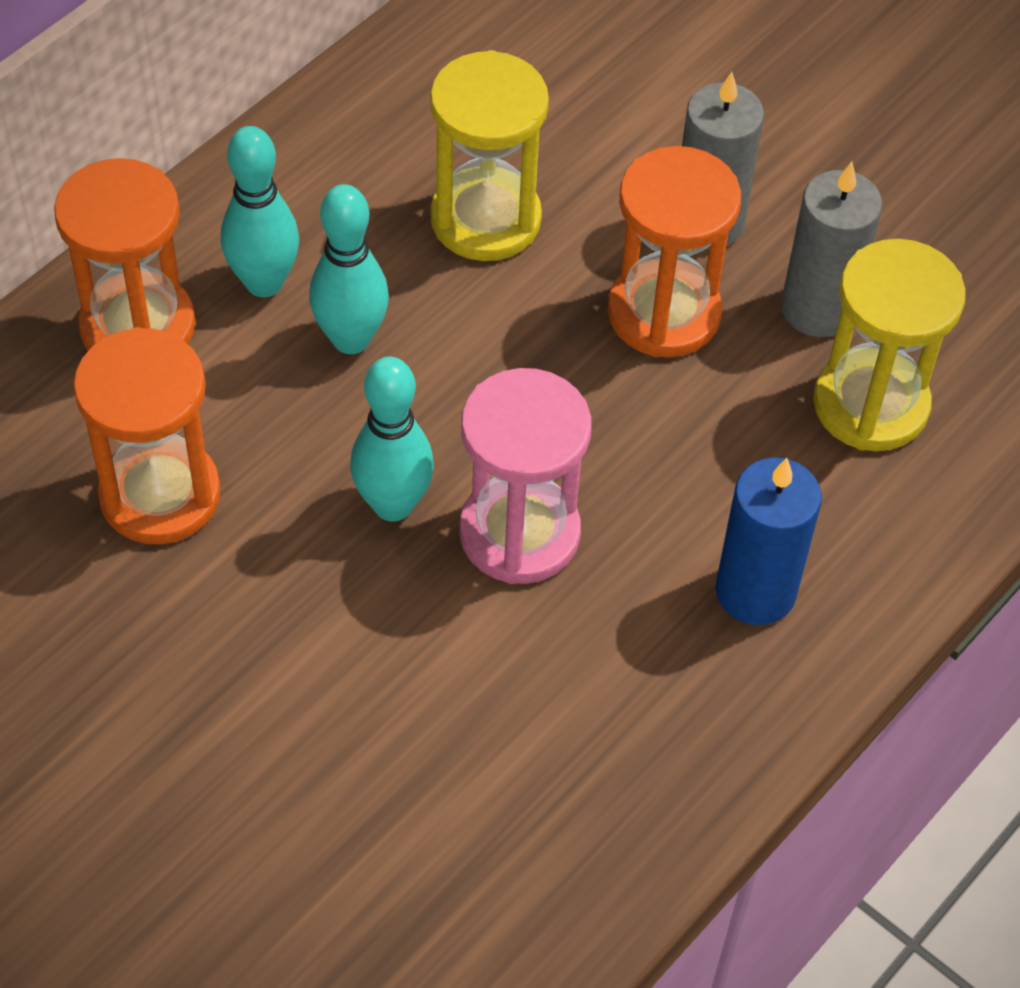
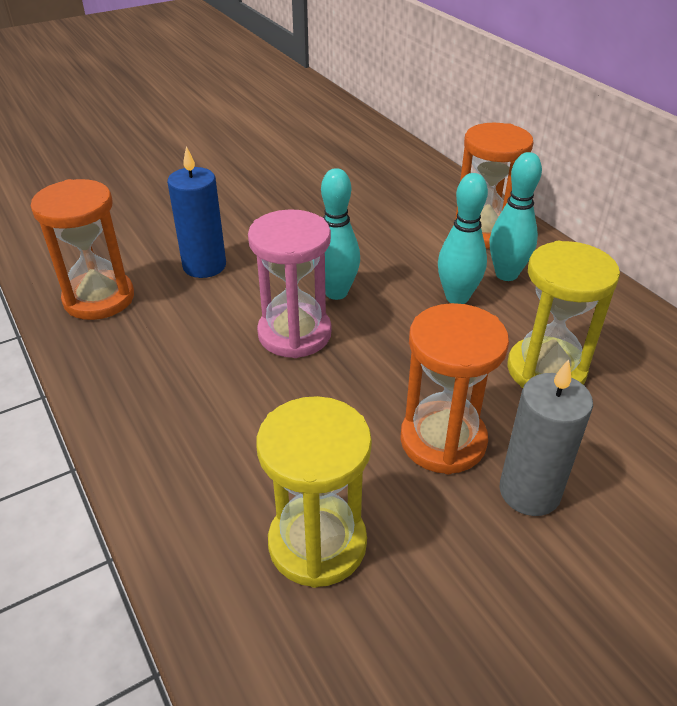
camera: 110 degrees right, 15 degrees down
orange hourglass [73,327,221,544] -> orange hourglass moved to [31,179,134,320]
blue candle [716,457,822,625] -> blue candle moved to [167,146,226,278]
grey candle [781,162,883,337] -> none

